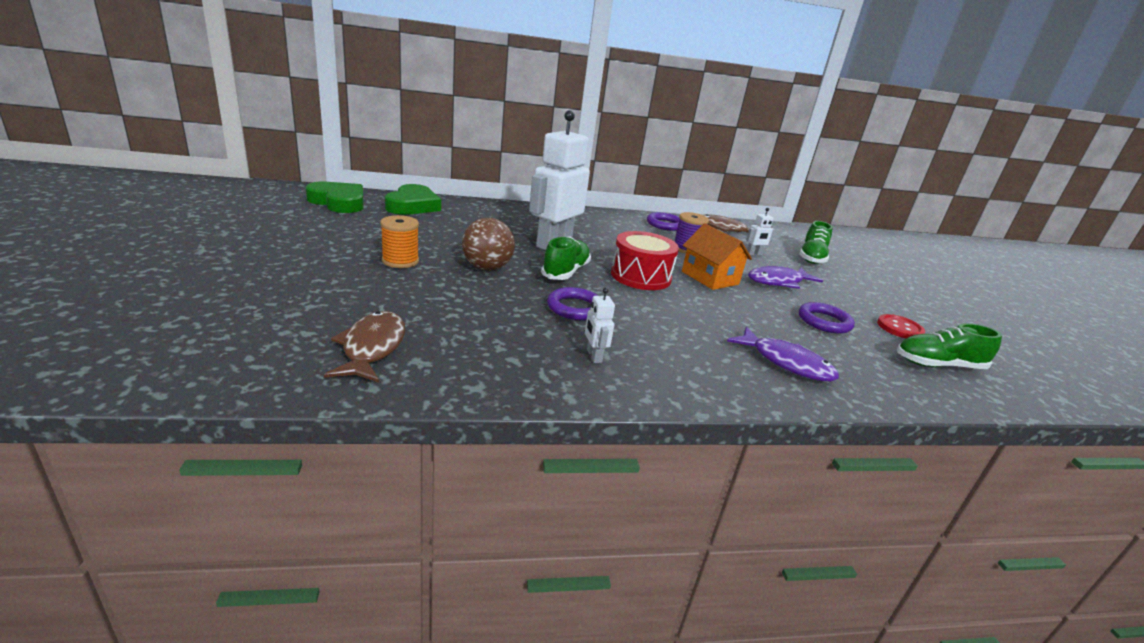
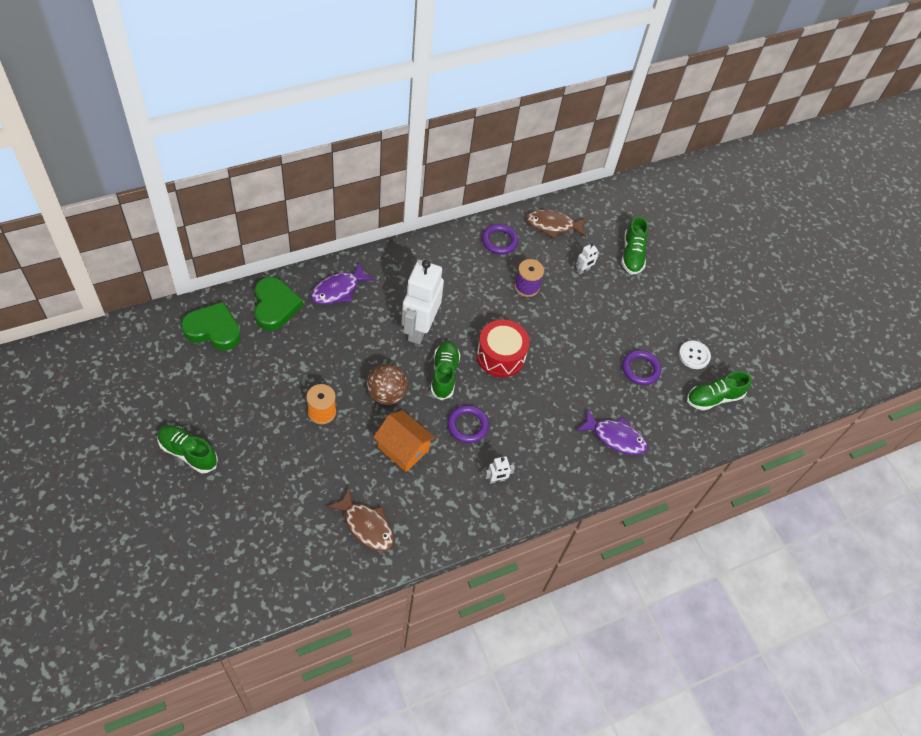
camera: 20 degrees left, 30 degrees up
brown fish [324,311,405,383] -> brown fish turned 150 degrees clockwise [327,488,394,551]
white robot [585,288,615,363] -> white robot turned 75 degrees counterclockwise [485,456,515,484]
orange house [682,224,752,290] -> orange house moved to [373,410,435,472]
purple fish [748,266,823,289] -> purple fish moved to [311,263,375,305]
red button [877,314,925,338] -> white button [679,340,711,369]
none -> green shoe [157,425,218,473]

